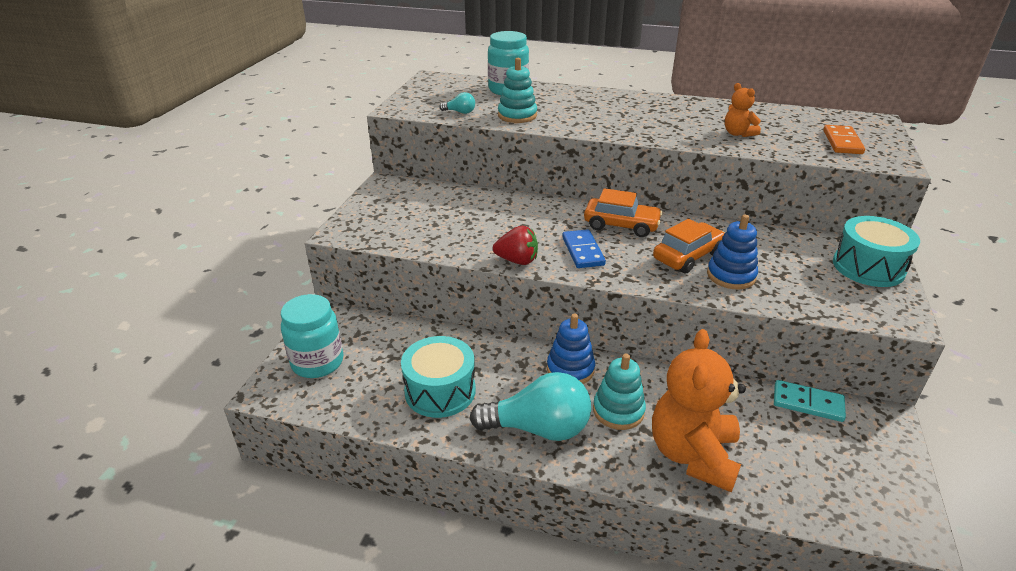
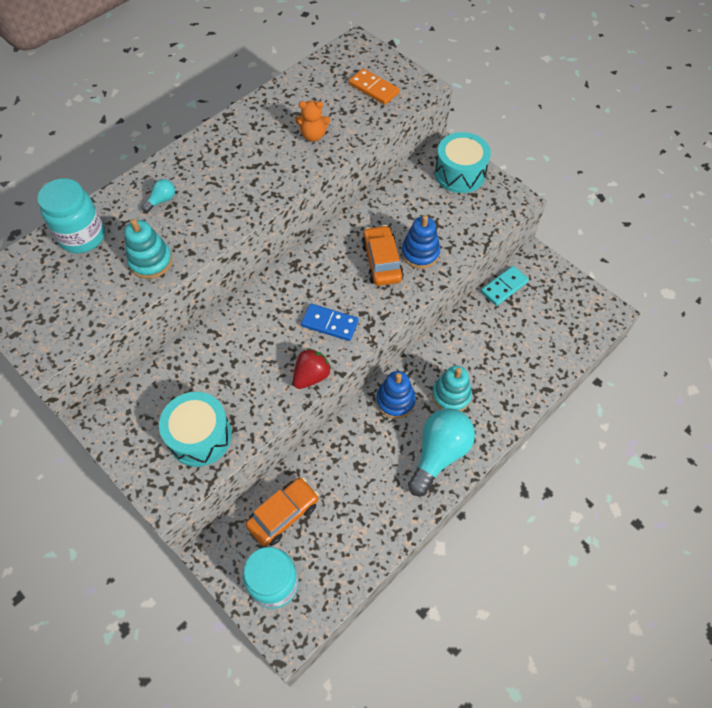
camera: 60 degrees left, 25 degrees up
turquoise drum [401,336,476,418] -> turquoise drum moved to [159,392,232,467]
turquoise light bulb [439,92,475,114] -> turquoise light bulb moved to [142,179,175,212]
orange car [584,188,663,237] -> orange car moved to [245,477,319,547]
orange teddy bear [652,329,746,492] -> none

